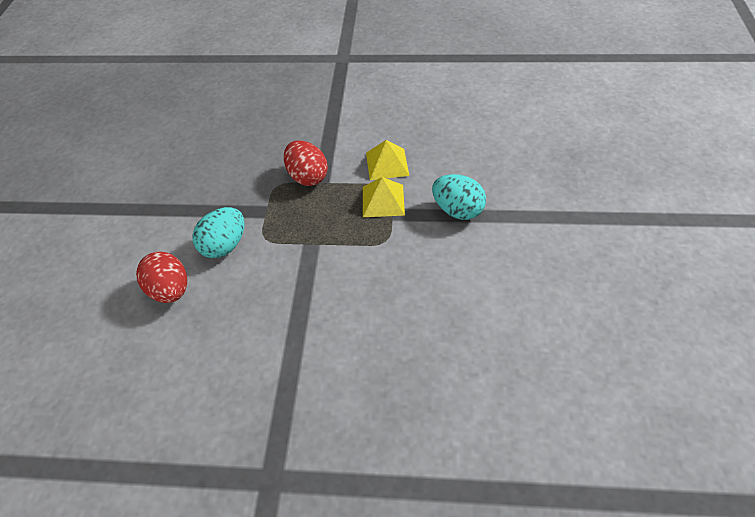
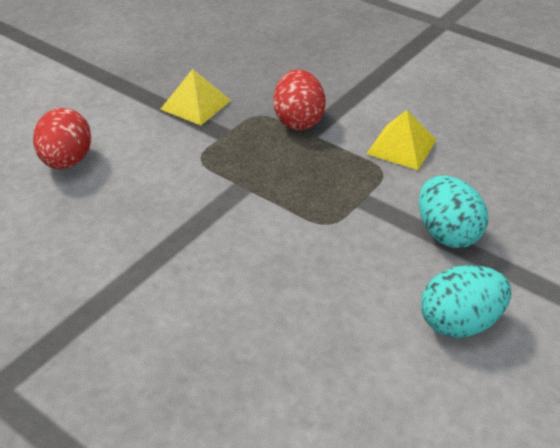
camera: 30 degrees right, 10 degrees down
turquoise egg [192,207,244,258] -> turquoise egg moved to [421,265,511,338]
yellow pyramid [363,177,405,217] -> yellow pyramid moved to [160,69,231,126]

